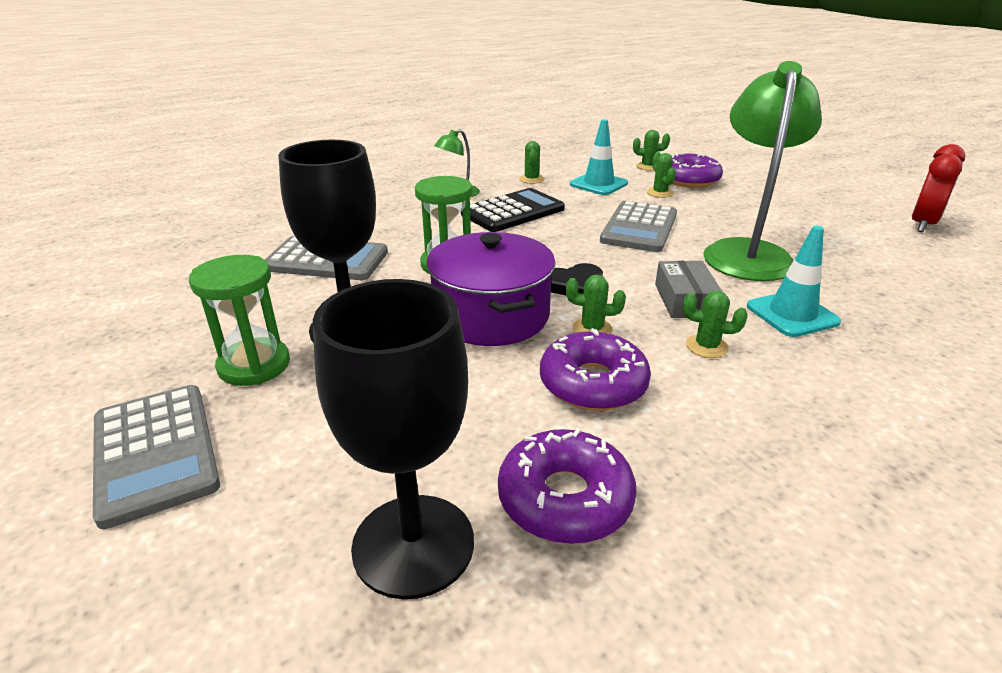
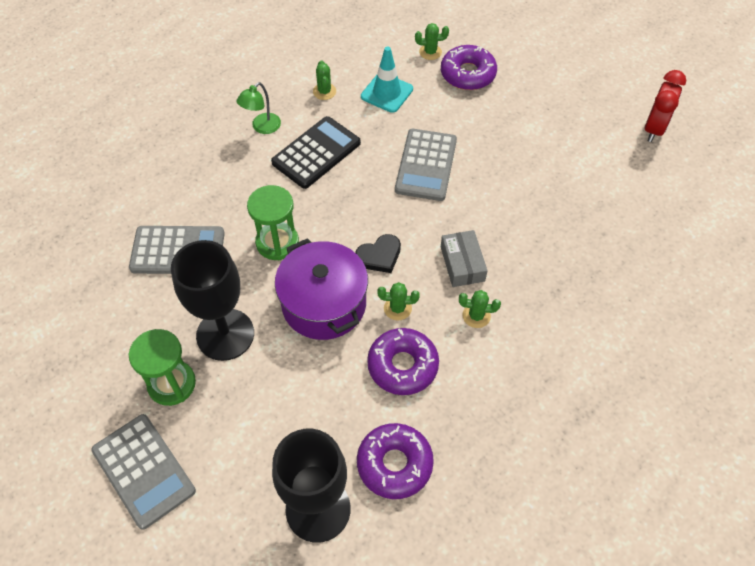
camera: 10 degrees left, 25 degrees up
green cactus [647,152,676,198] -> none
green lamp [703,61,822,281] -> none
turquoise traffic cone [747,226,841,337] -> none

